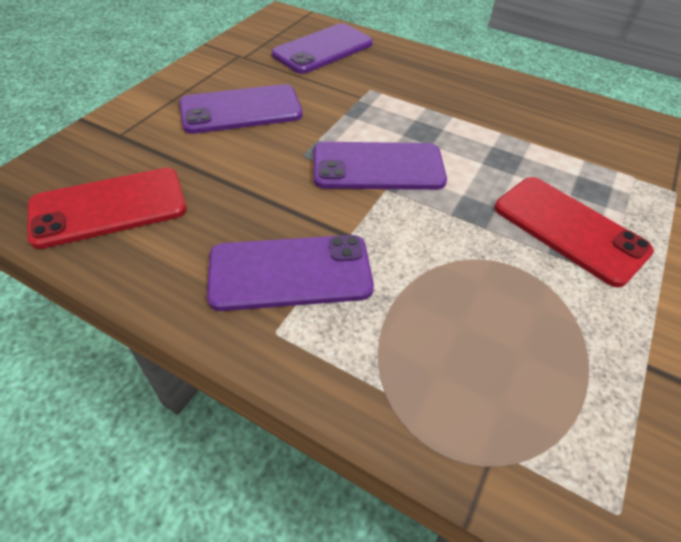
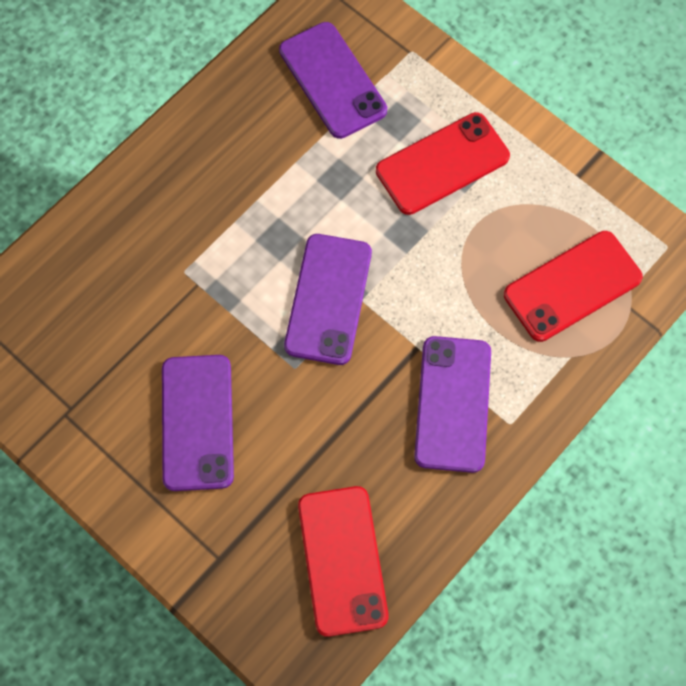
camera: 75 degrees left, 20 degrees up
purple phone [272,23,373,74] -> purple phone moved to [279,22,387,139]
none -> red phone [504,231,643,342]

